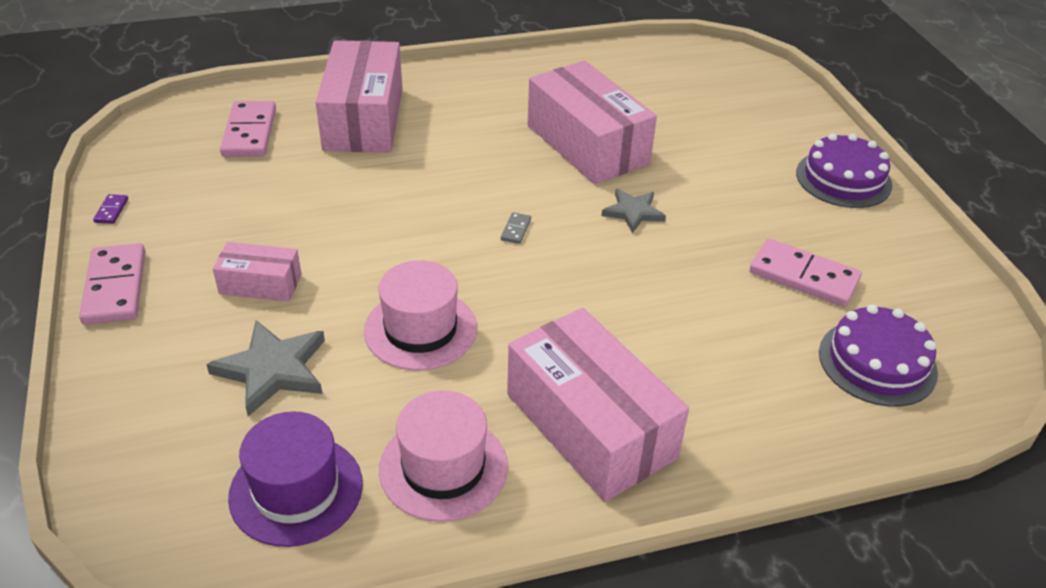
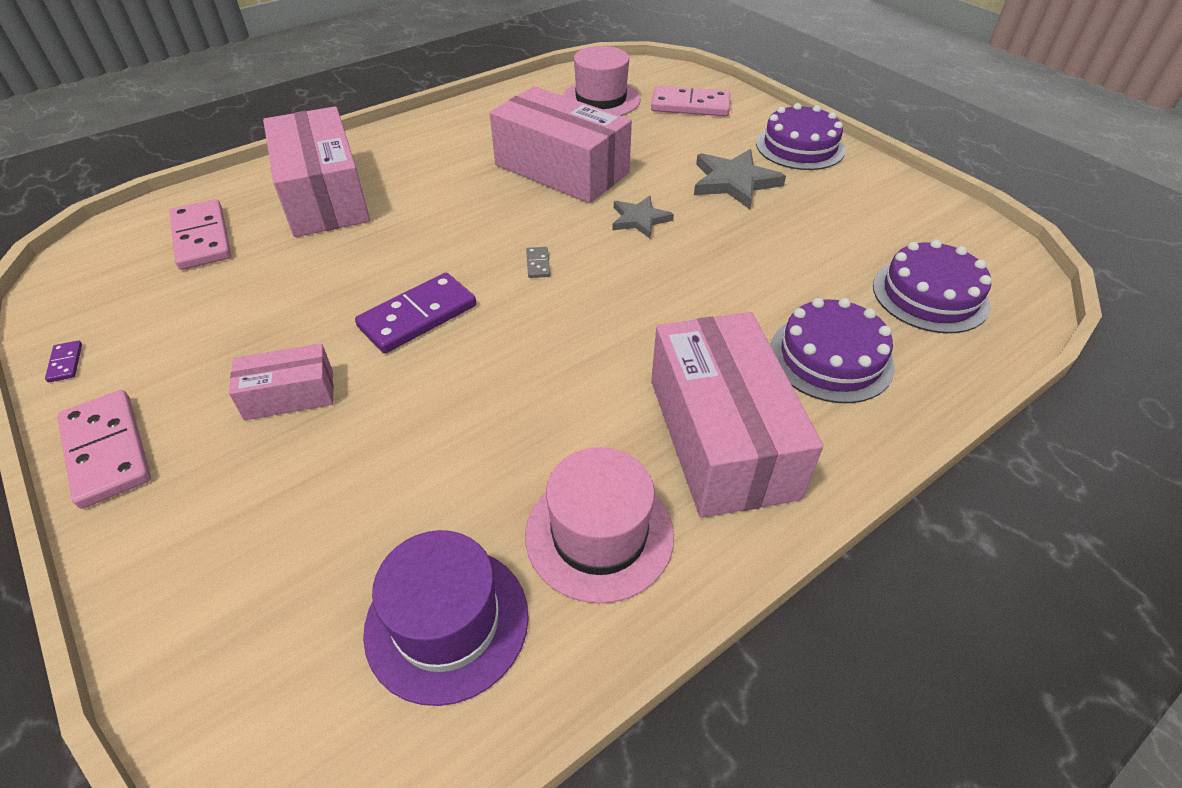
camera: 20 degrees left, 5 degrees up
grey star [206,320,325,416] -> grey star moved to [694,149,786,209]
pink hat [364,260,477,370] -> pink hat moved to [562,46,641,116]
pink box [507,308,689,502] -> pink box turned 45 degrees clockwise [651,312,823,518]
pink domino [750,238,862,307] -> pink domino moved to [651,86,730,116]
none -> purple domino [355,273,476,353]
none -> purple cake [770,298,895,403]

